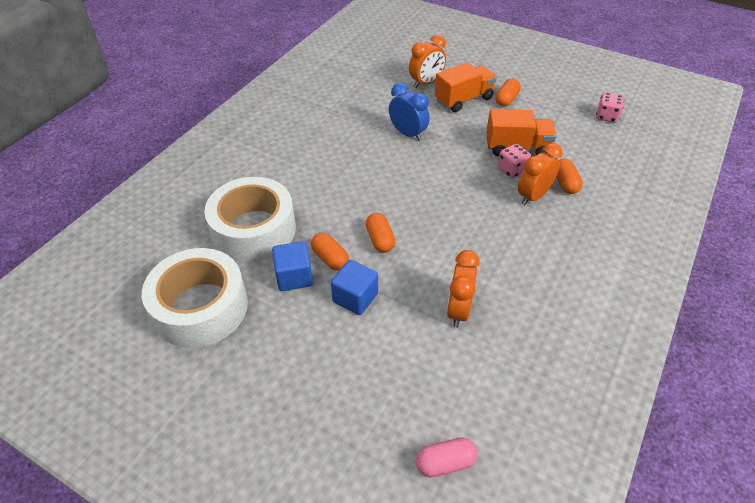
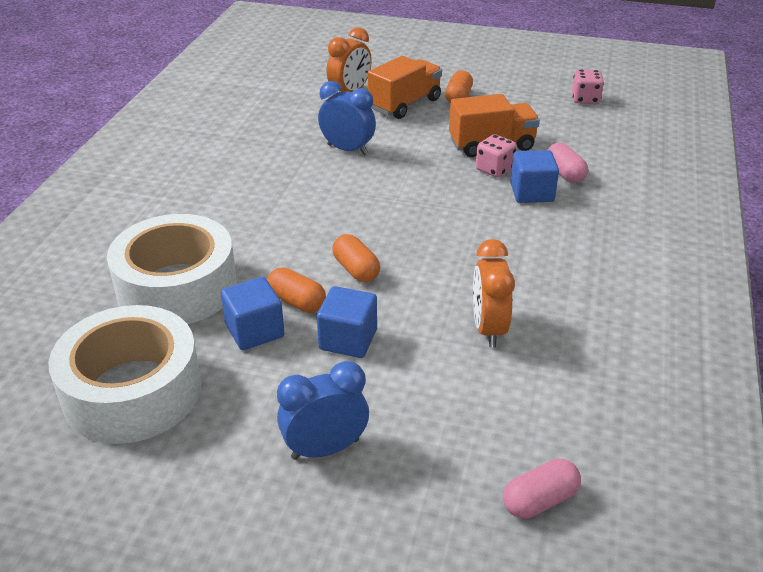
camera: 15 degrees left, 10 degrees down
orange clock [518,143,563,206] -> blue cube [510,150,559,203]
orange capsule [557,158,583,194] -> pink capsule [548,143,588,183]
none -> blue clock [277,361,369,460]

